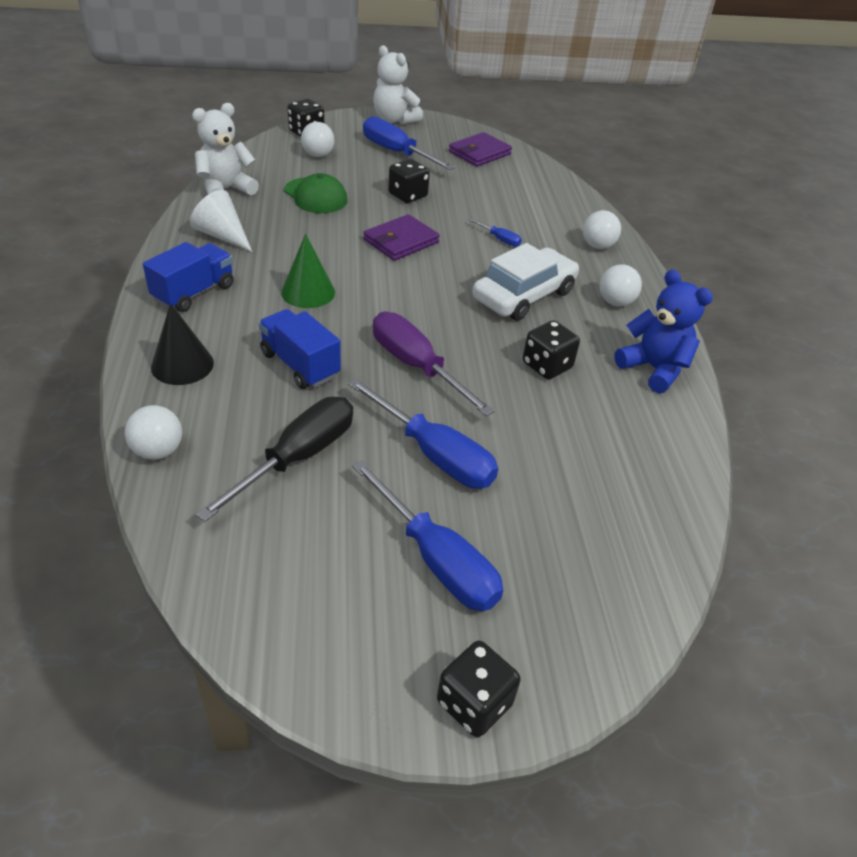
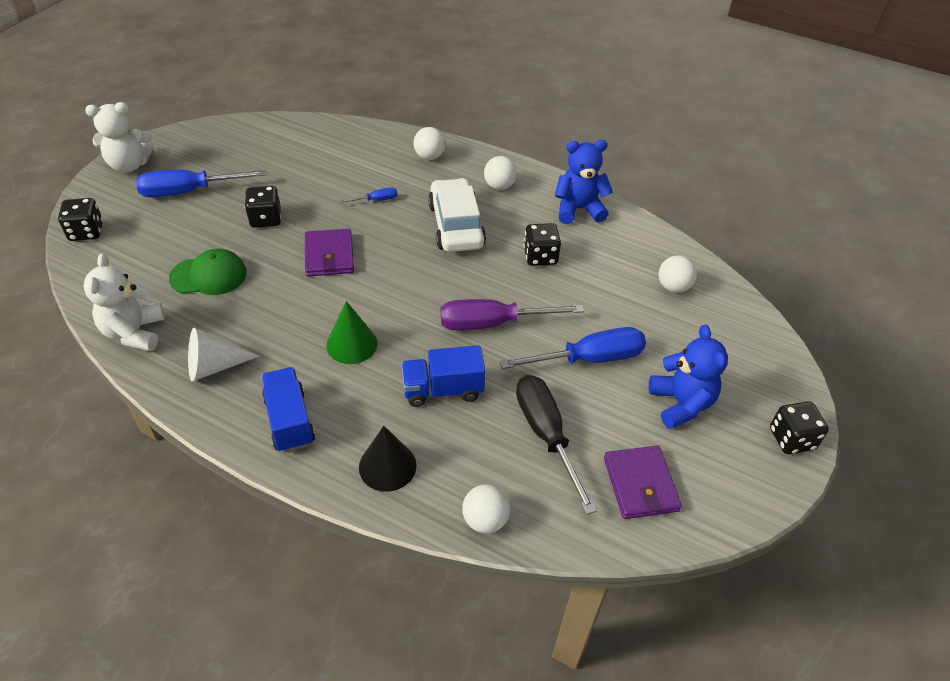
camera: 55 degrees left, 5 degrees up
white ball [301,122,334,157] -> white ball moved to [659,255,697,293]
blue screwdriver [352,460,503,611] -> blue teddy bear [649,325,728,429]
purple wallet [449,132,512,167] -> purple wallet moved to [604,445,682,519]

